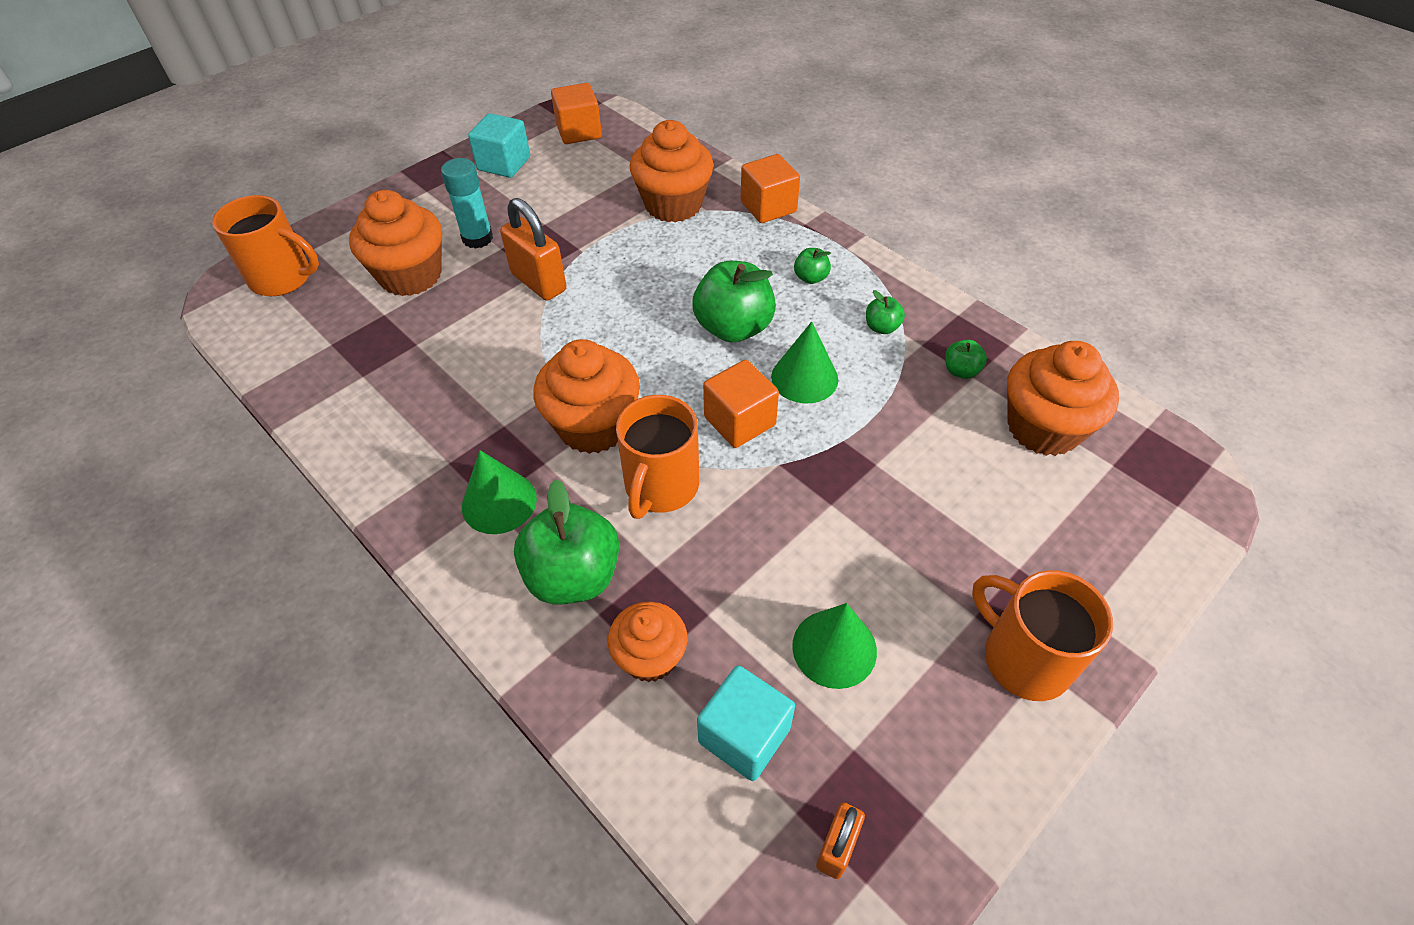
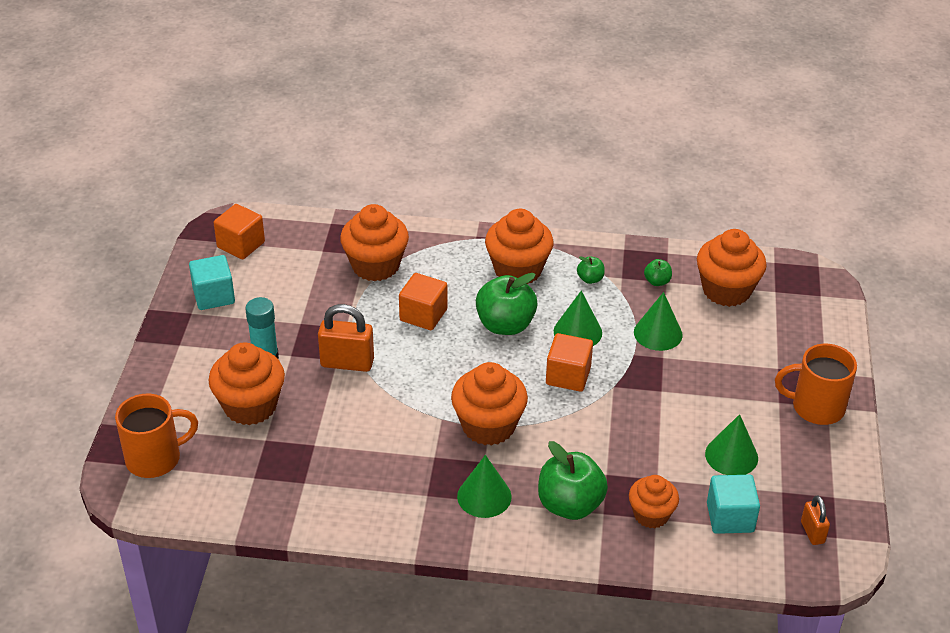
camera: 40 degrees left, 10 degrees down
orange mug [616,395,699,519] -> none
orange cube [741,154,800,223] -> orange cube moved to [399,273,447,330]
green apple [794,248,831,284] -> orange cupcake [485,209,553,284]
none -> green cone [634,292,683,351]

